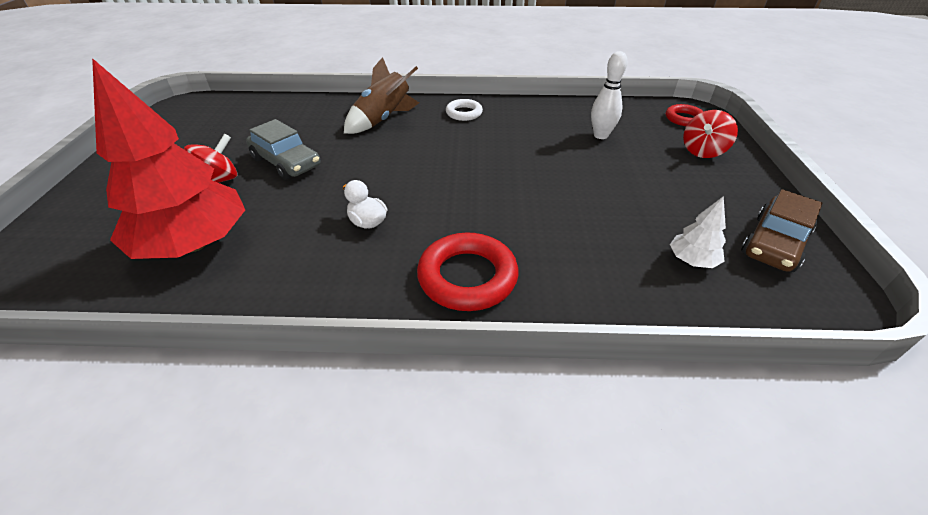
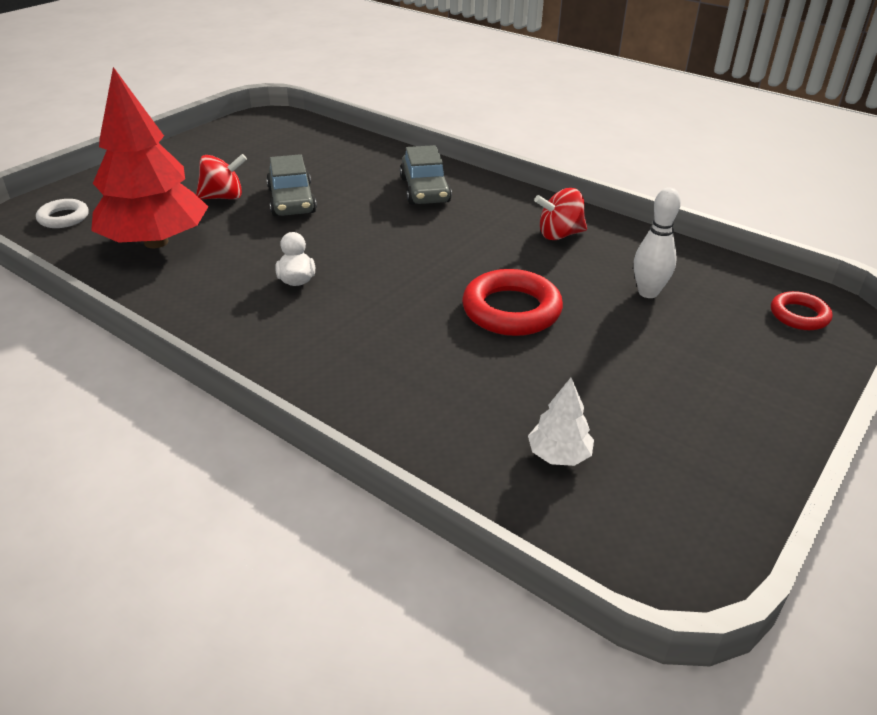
camera: 35 degrees right, 5 degrees down
brown rocket [344,57,419,134] -> grey car [400,145,452,205]
red ring [417,232,519,311] -> red ring moved to [462,269,563,336]
white ring [446,99,483,121] -> white ring moved to [36,199,89,228]
red spinning top [683,110,738,158] -> red spinning top moved to [534,188,587,240]
brown car [741,189,822,272] -> none

